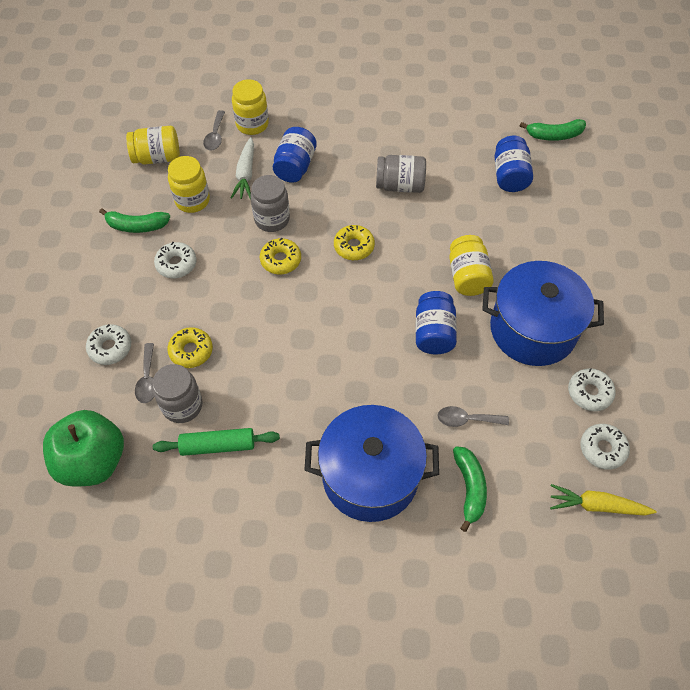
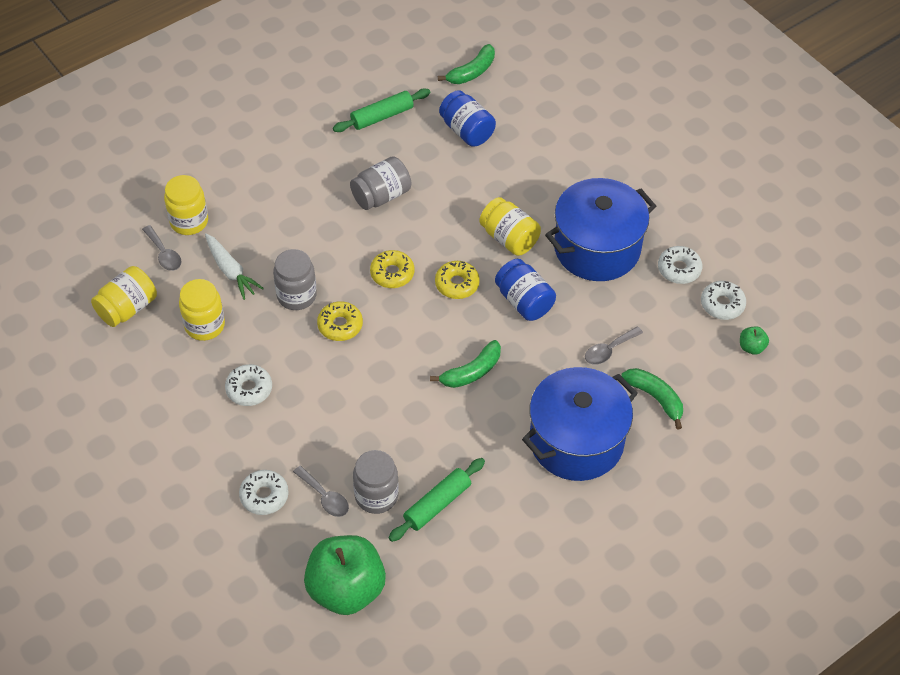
camera: 40 degrees left, 5 degrees down
green banana [99,208,170,233] -> green banana moved to [430,340,501,388]
yellow donut [168,327,213,368] -> yellow donut moved to [435,261,480,299]
blue jar [273,127,317,183] -> none
yellow carrot [550,484,656,515] -> green apple [740,326,769,355]
none -> green rolling pin [333,88,430,132]

